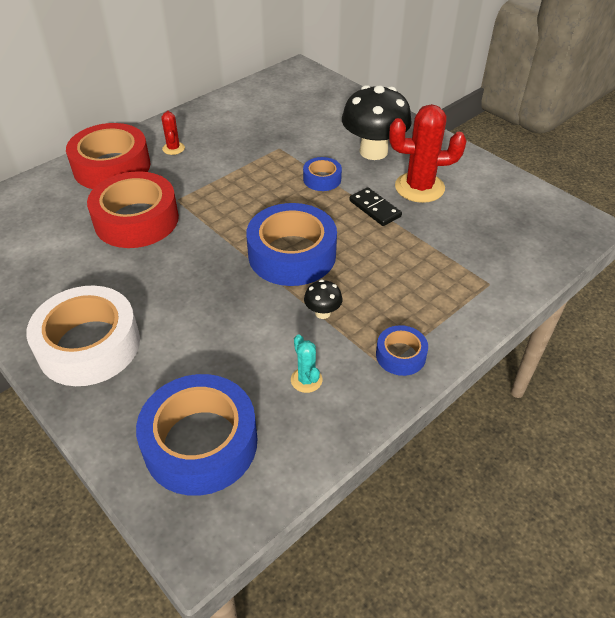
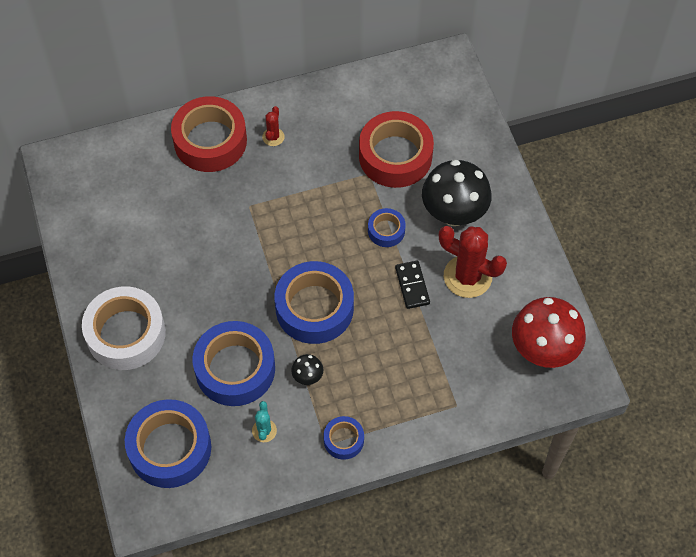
camera: 25 degrees right, 15 degrees up
red tape [87,171,179,248] -> red tape moved to [359,111,434,188]
none -> blue tape [193,321,275,406]
none -> red mushroom [512,297,586,368]

